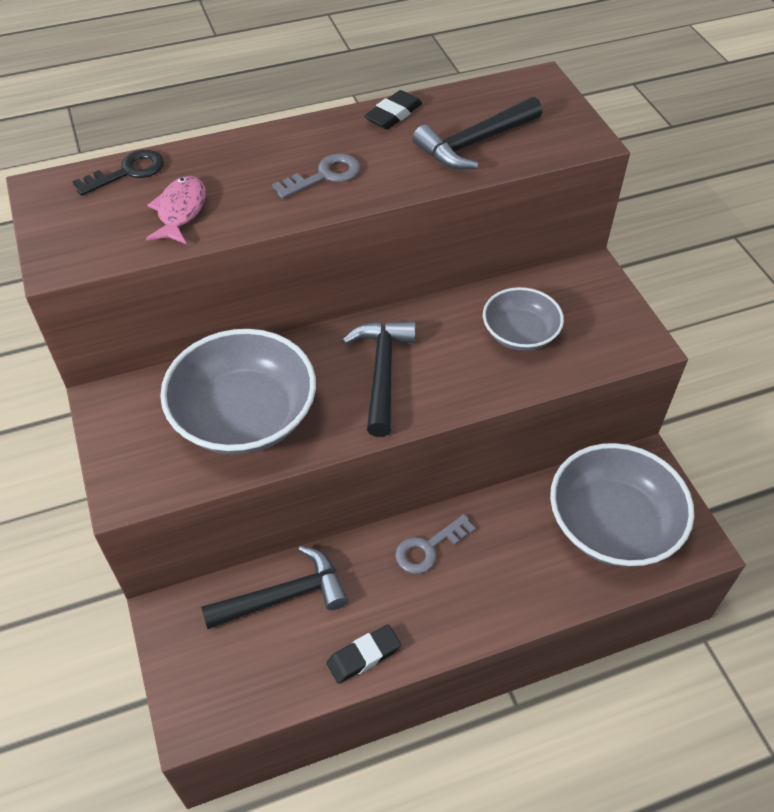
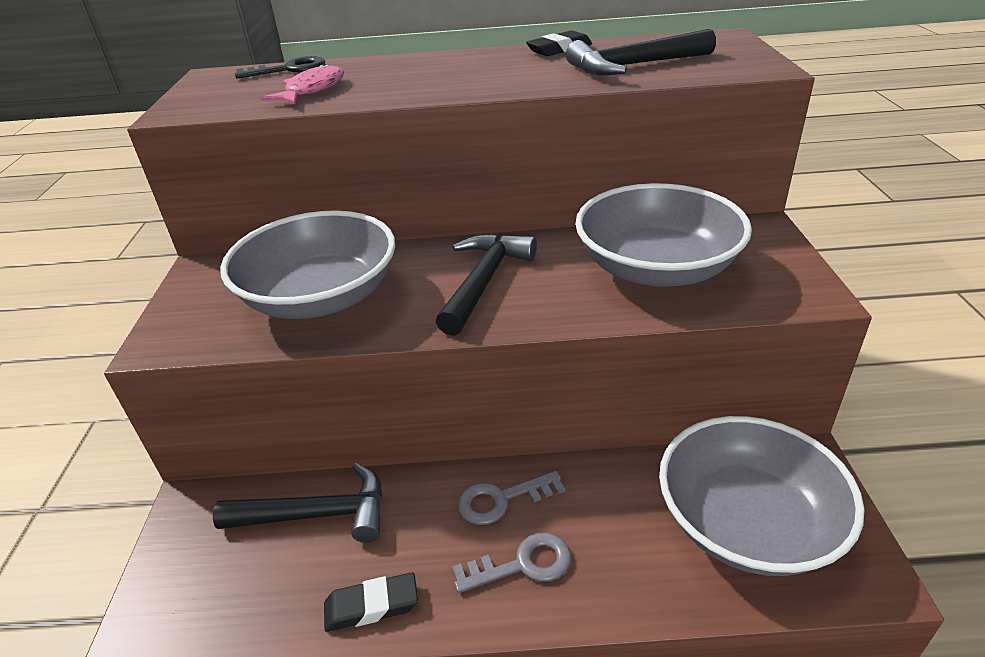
camera: 20 degrees right, 15 degrees down
grey key [272,154,360,199] -> grey key moved to [452,532,571,593]
grey bowl [483,287,564,351] -> grey bowl [575,183,752,287], size x1.75

